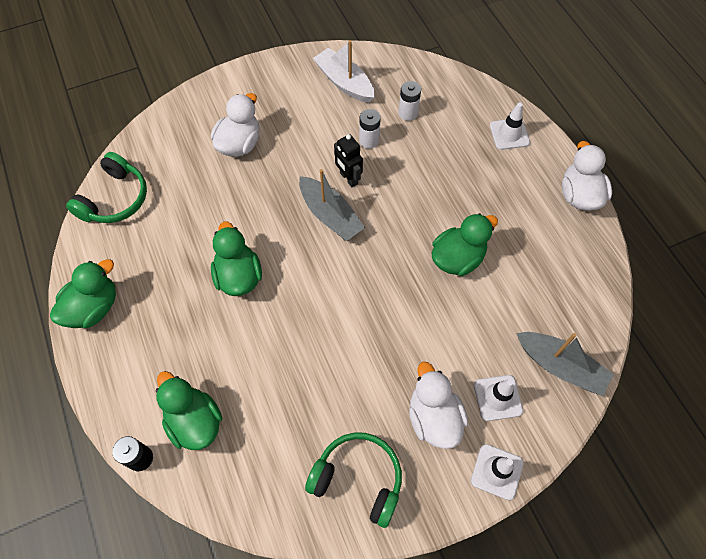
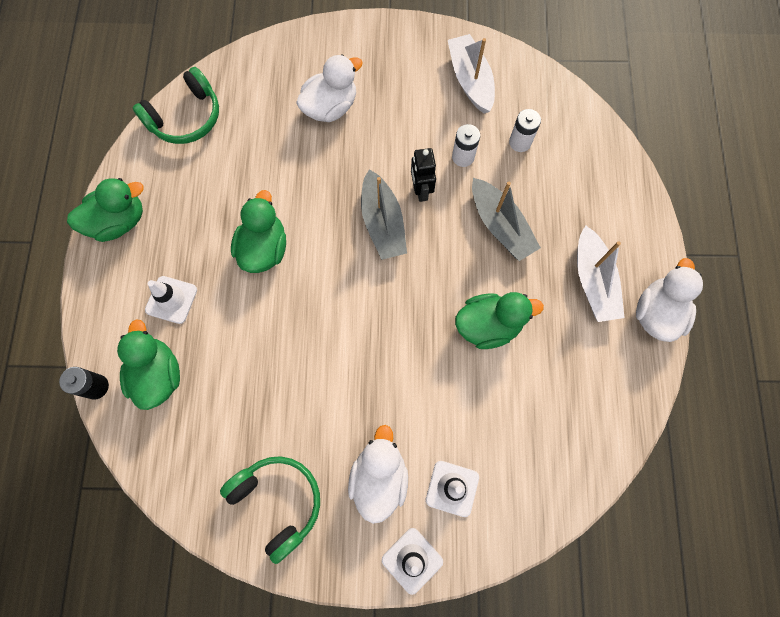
camera: 25 degrees right, 10 degrees up
white traffic cone [490,103,530,150] -> white traffic cone moved to [145,276,197,324]
grey boat [516,332,614,396] -> grey boat moved to [472,178,541,261]
none -> white boat [577,225,625,322]

